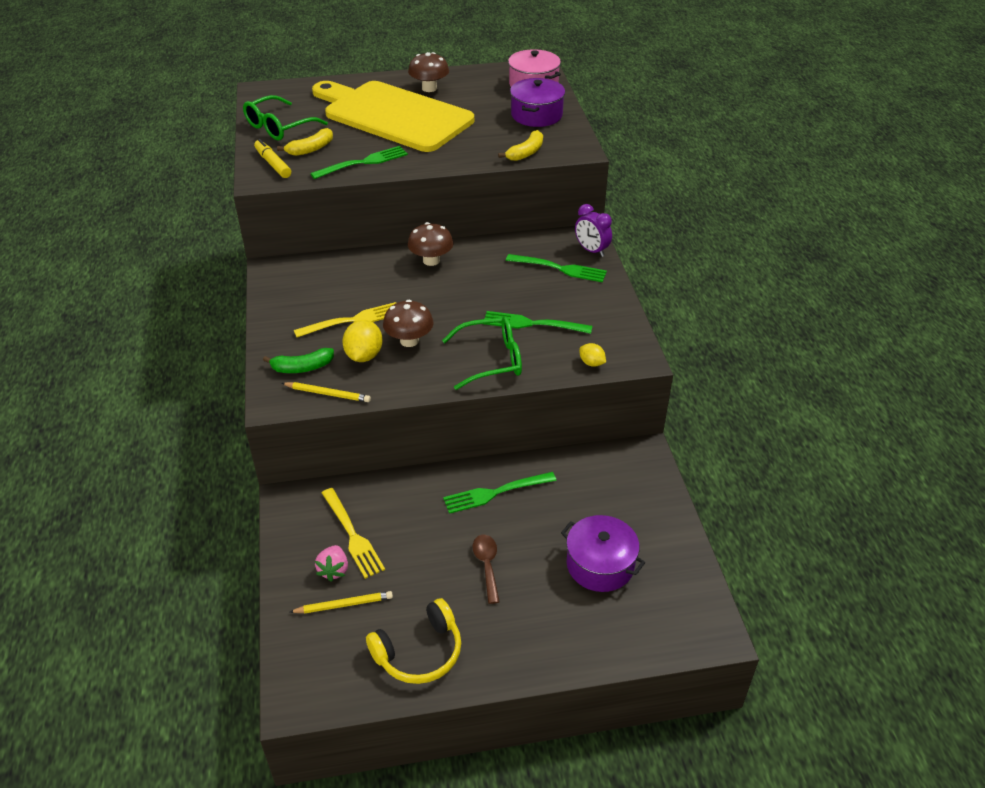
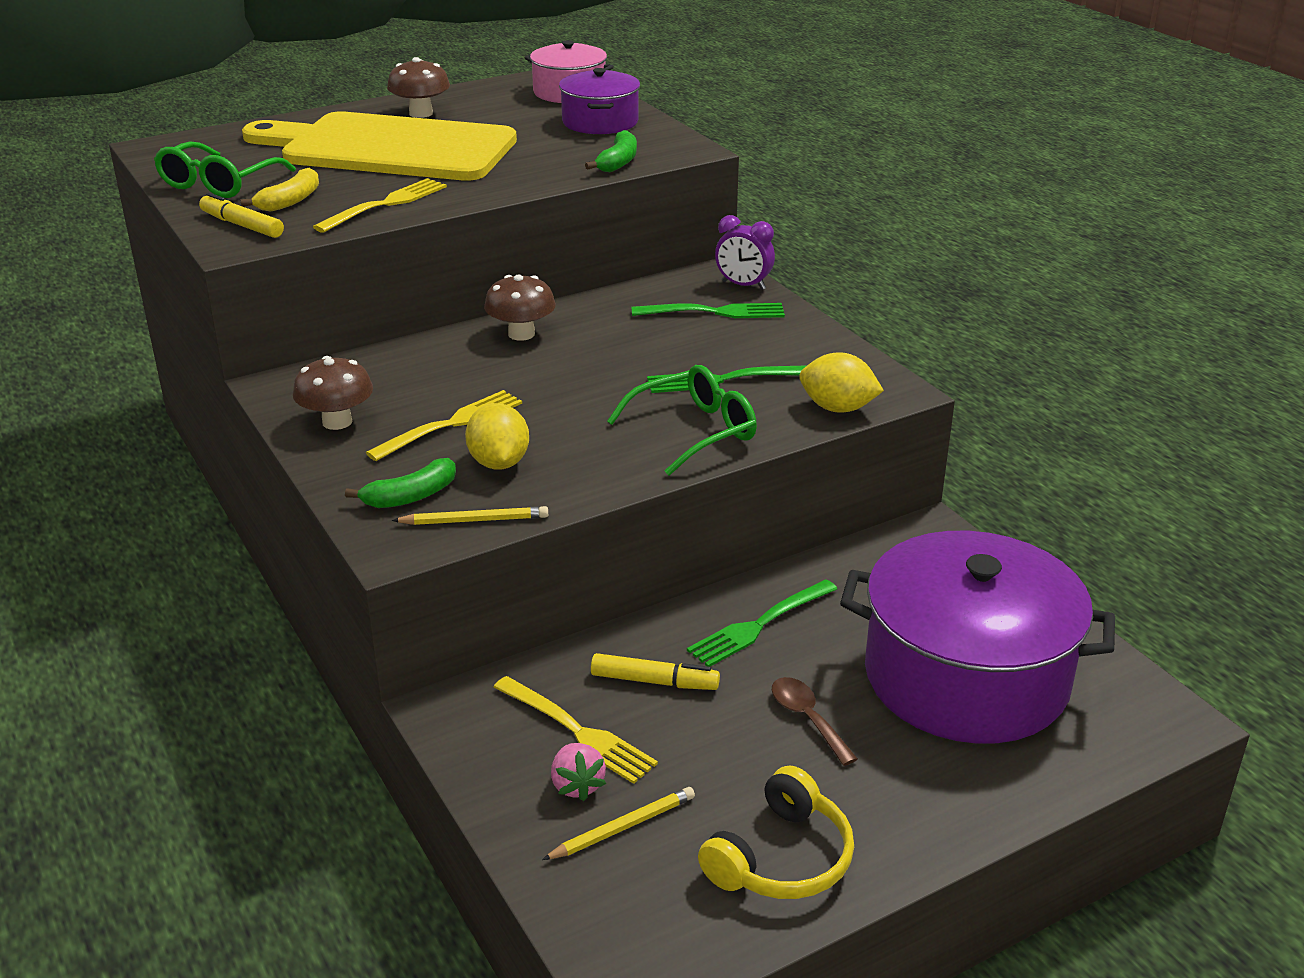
camera: 20 degrees left, 10 degrees down
green fork [310,146,408,179] -> yellow fork [313,178,447,233]
brown mushroom [383,300,434,347] -> brown mushroom moved to [293,356,373,430]
yellow banana [498,130,543,161] -> green banana [585,130,637,172]
purple pot [561,515,645,592] -> purple pot [840,531,1115,744], size x1.94
yellow lemon [579,343,606,367] -> yellow lemon [799,352,884,413], size x1.75
none -> yellow marker [591,653,720,690]

